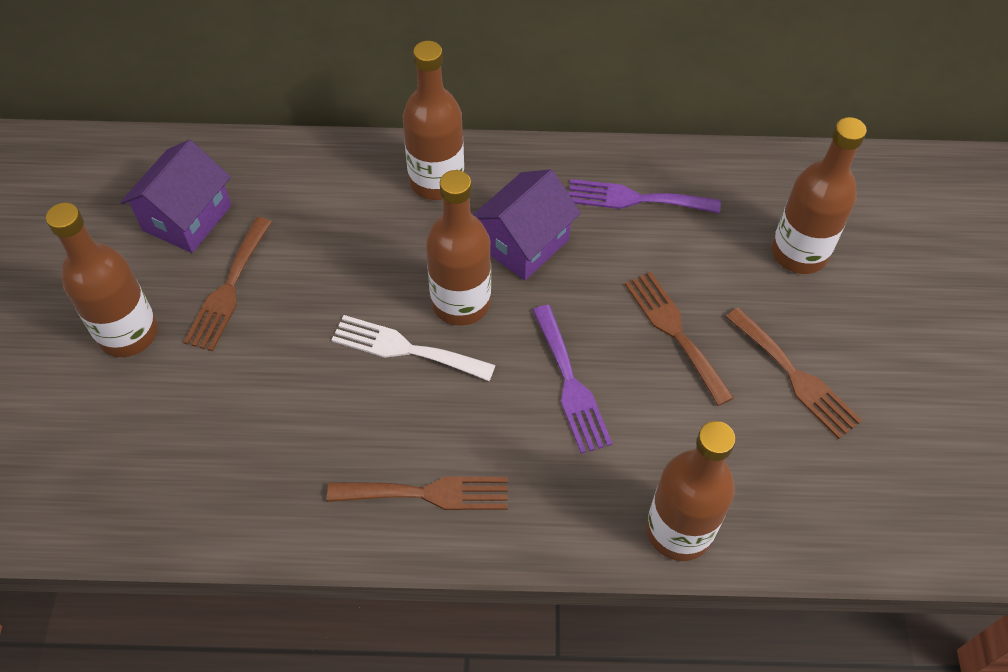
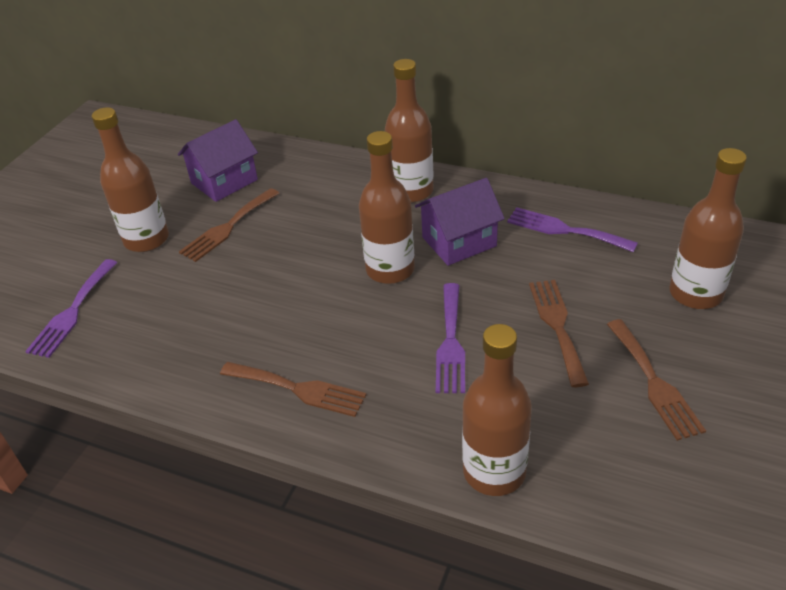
camera: 25 degrees right, 15 degrees down
white fork [332,315,496,381] -> none
none -> purple fork [25,259,118,358]

